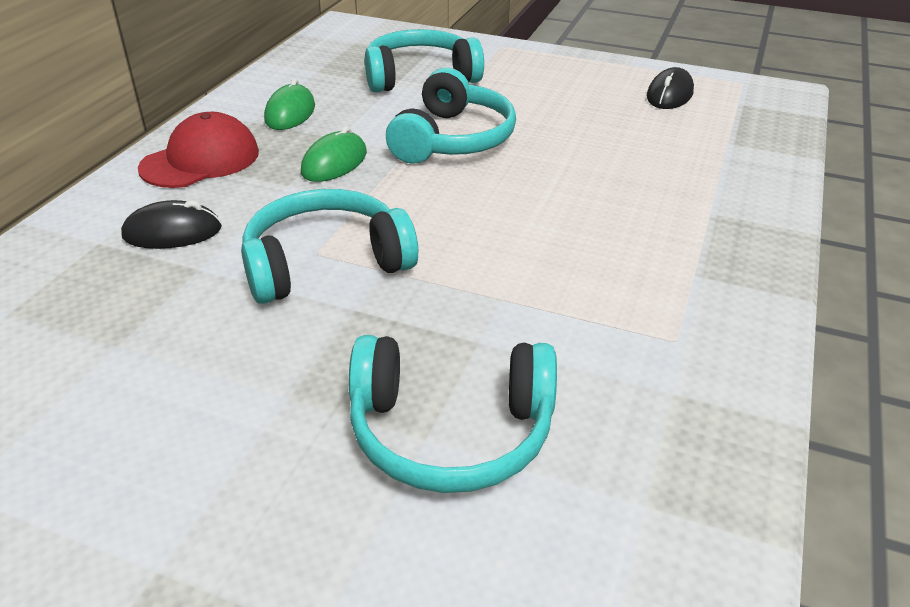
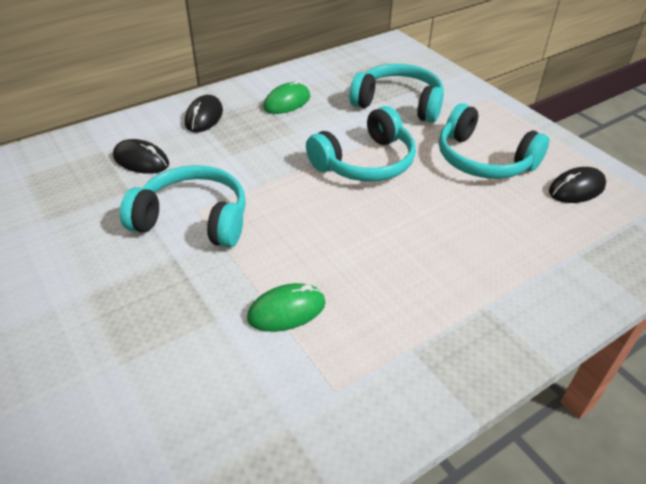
camera: 35 degrees right, 5 degrees up
red cap [138,112,259,188] -> black mouse [185,95,223,132]
green mouse [301,126,367,182] -> green mouse moved to [247,283,326,332]
turquoise headphones [349,335,557,493] -> turquoise headphones moved to [439,103,550,179]

